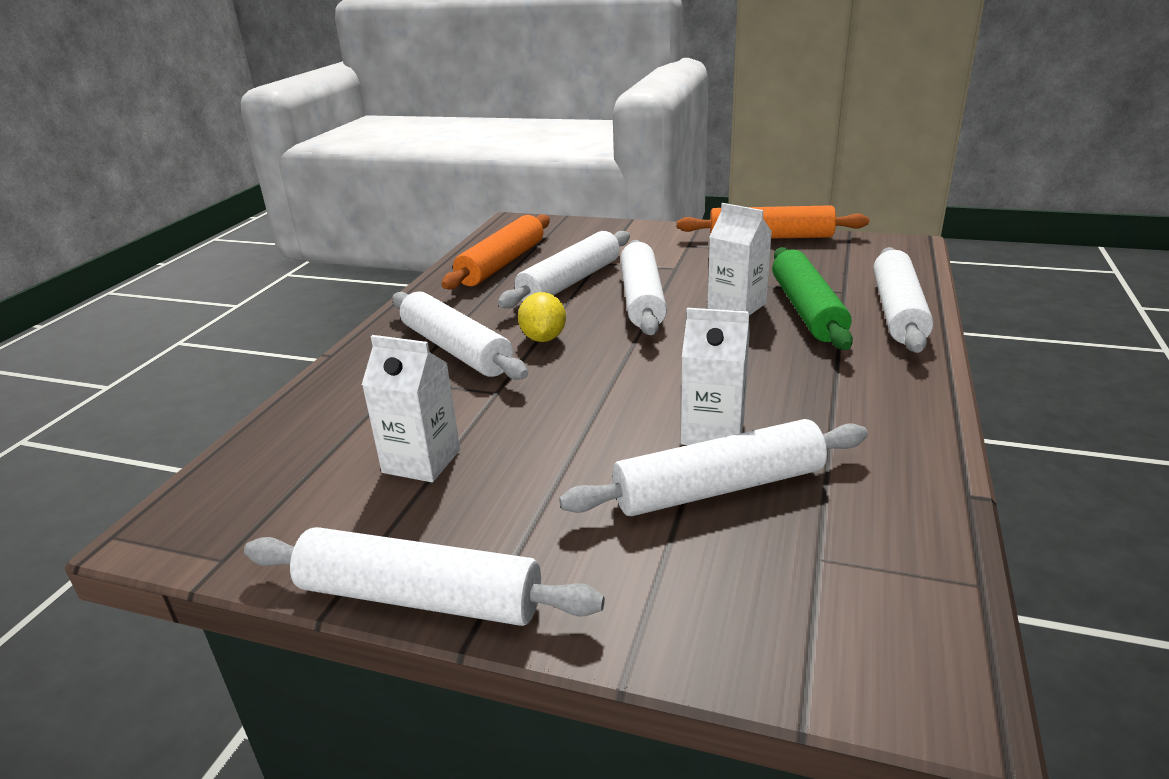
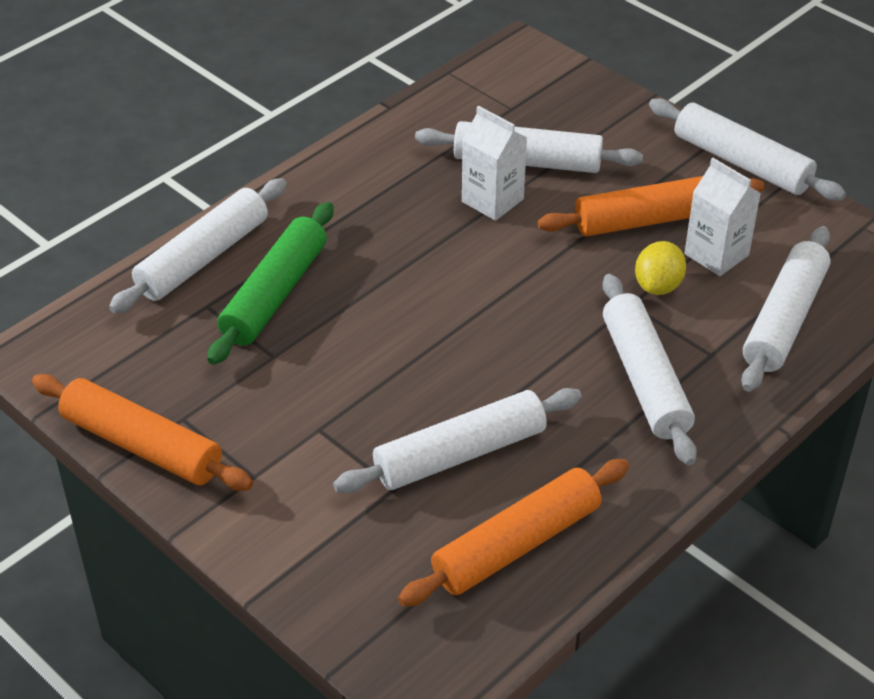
camera: 155 degrees left, 15 degrees up
yellow lemon [518,292,566,342] -> yellow lemon moved to [635,241,686,295]
white rolling pin [620,240,667,335] -> white rolling pin moved to [741,226,831,392]
white carton [707,203,772,316] -> none
none -> orange rolling pin [538,176,765,236]

